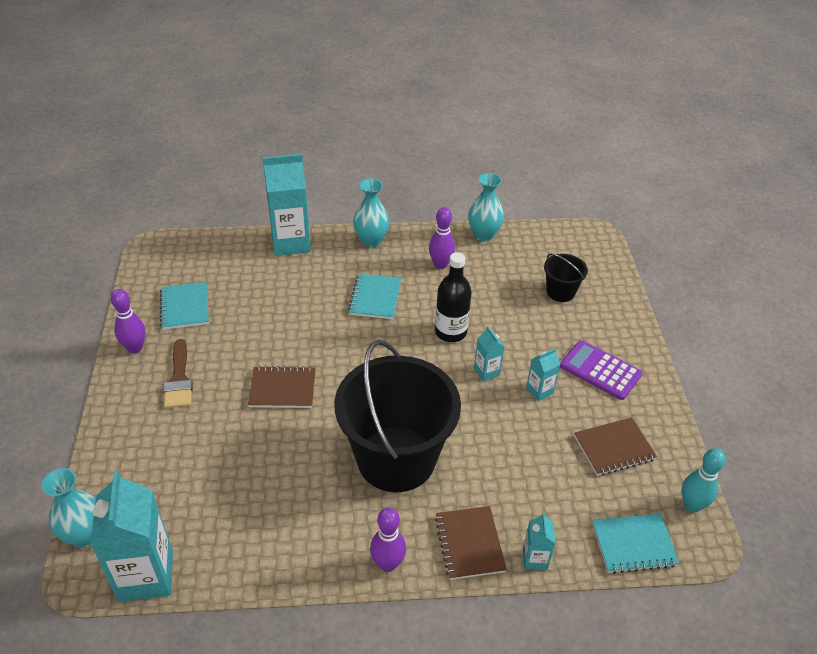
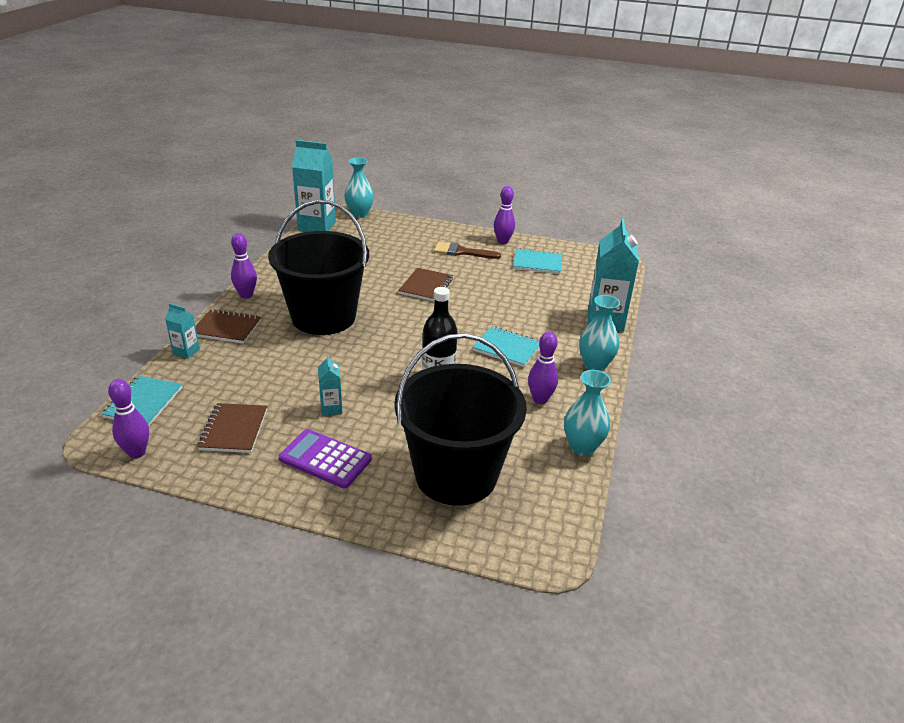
camera: 110 degrees right, 10 degrees down
turquoise carton [474,326,505,382] -> none
black bucket [544,254,588,302] -> black bucket [394,333,527,506], size x2.29
purple calculator [560,340,642,400] -> purple calculator turned 120 degrees counterclockwise [279,429,372,488]
turquoise bowling pin [682,448,726,512] -> purple bowling pin [108,379,149,458]

